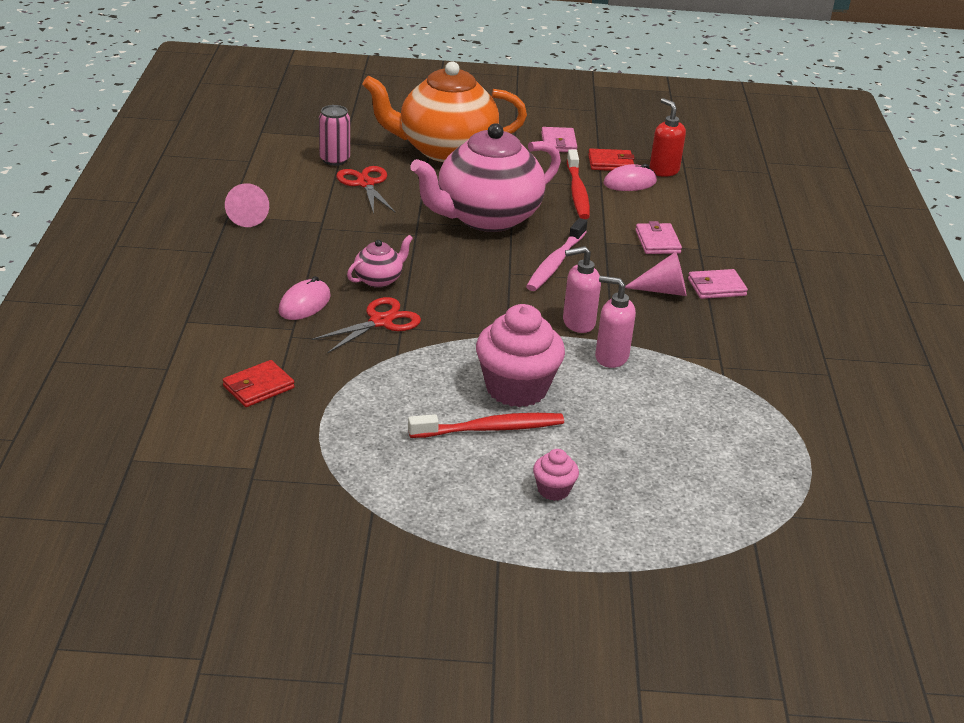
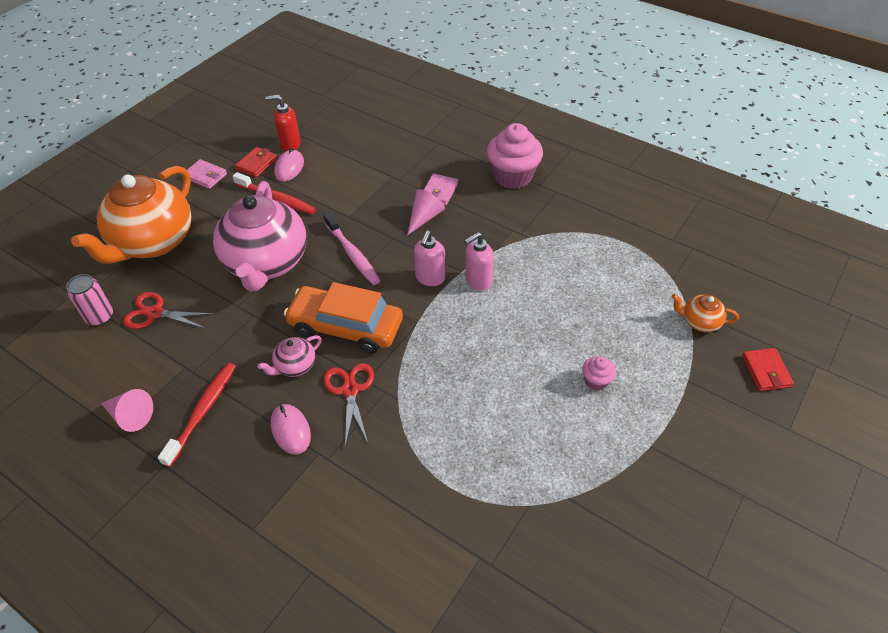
camera: 55 degrees left, 15 degrees up
red wallet [223,360,295,407] -> red wallet moved to [742,348,794,391]
pink teapot [347,235,413,288] -> pink teapot turned 120 degrees counterclockwise [257,335,322,377]
red toothbrush [408,413,564,438] -> red toothbrush moved to [158,363,236,467]
pink cupcake [476,304,565,407] -> pink cupcake moved to [487,123,543,189]
pink wallet [635,221,682,254] -> none
none -> orange car [284,282,403,353]
none -> orange teapot [672,294,739,332]

